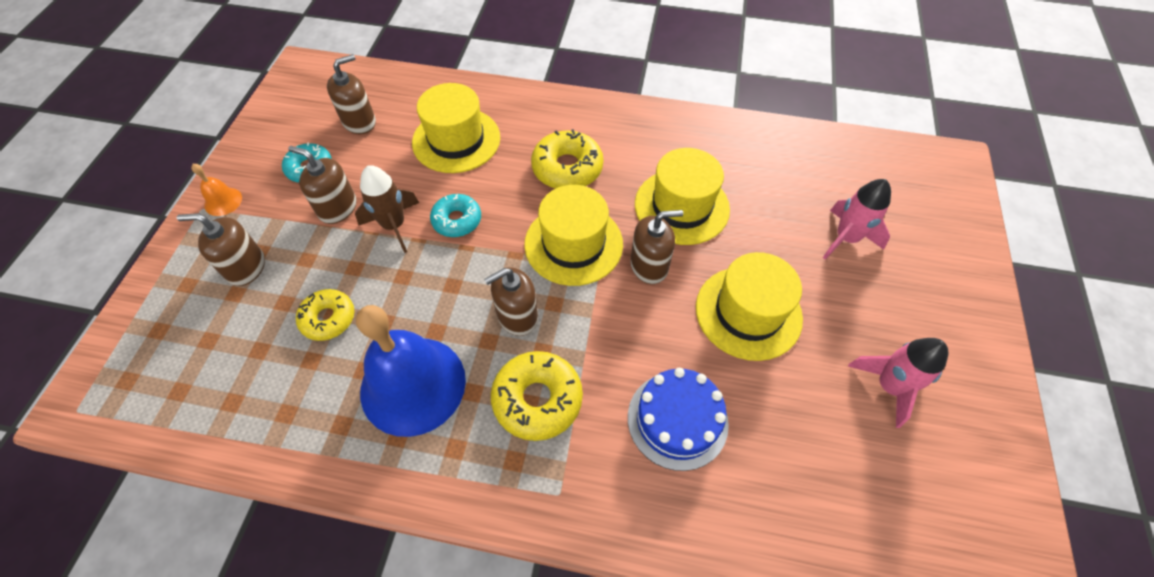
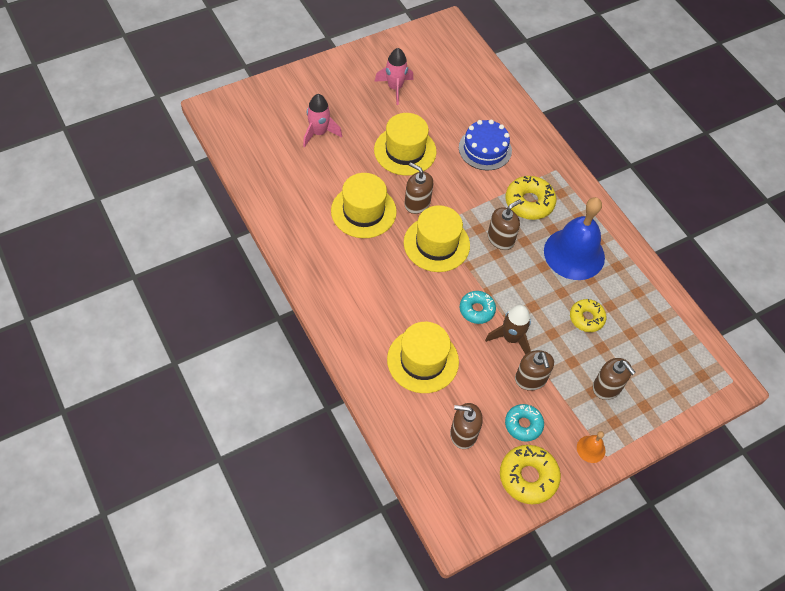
camera: 135 degrees left, 0 degrees up
brown soap dispenser [484,267,538,336] -> brown soap dispenser turned 60 degrees counterclockwise [488,199,522,250]
yellow donut [531,129,603,189] -> yellow donut moved to [500,445,561,504]

